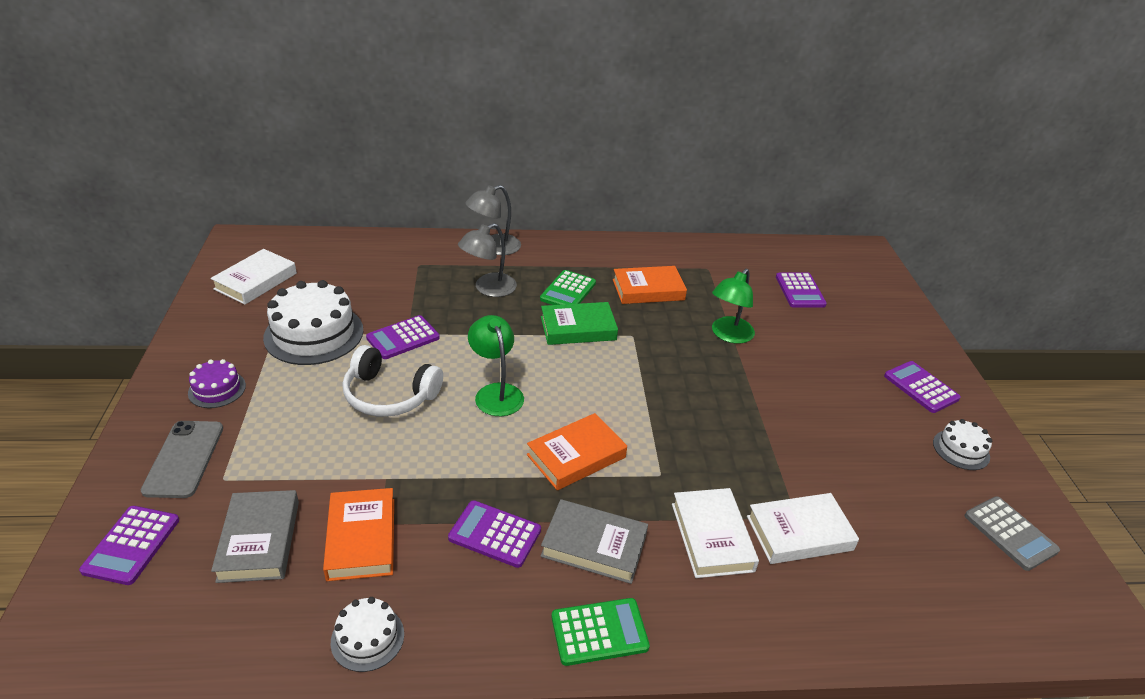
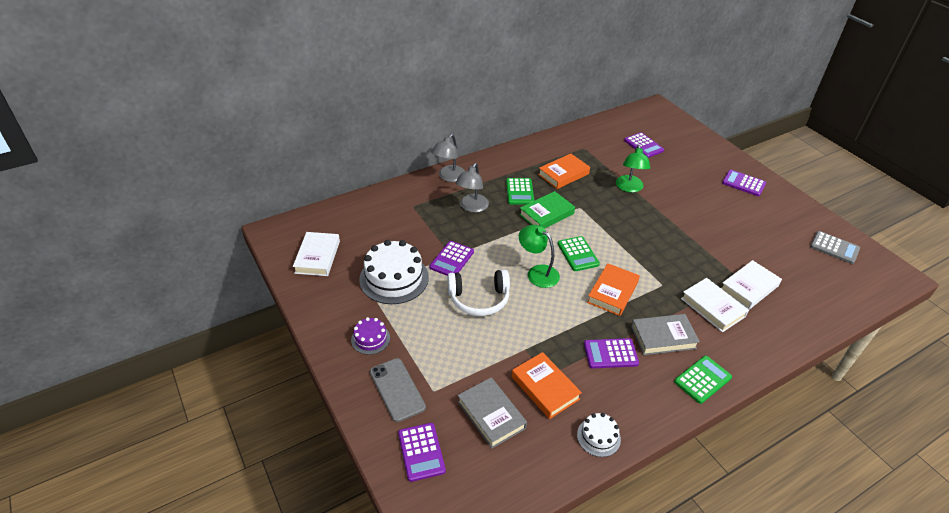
camera: 25 degrees left, 5 degrees up
white cake [933,419,992,470] -> none
none -> green calculator [557,236,600,271]

